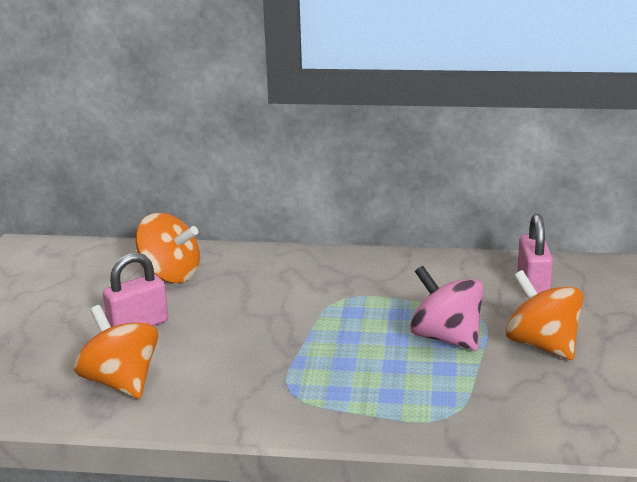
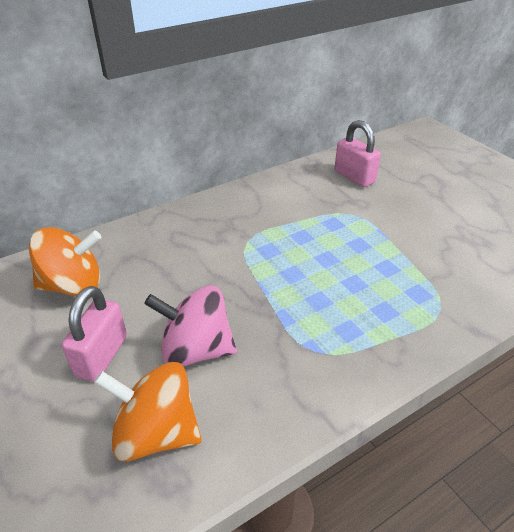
camera: 40 degrees left, 15 degrees up
pink spinning top [410,266,483,351] -> pink spinning top moved to [144,285,237,367]
orange spinning top [505,270,583,360] -> none

